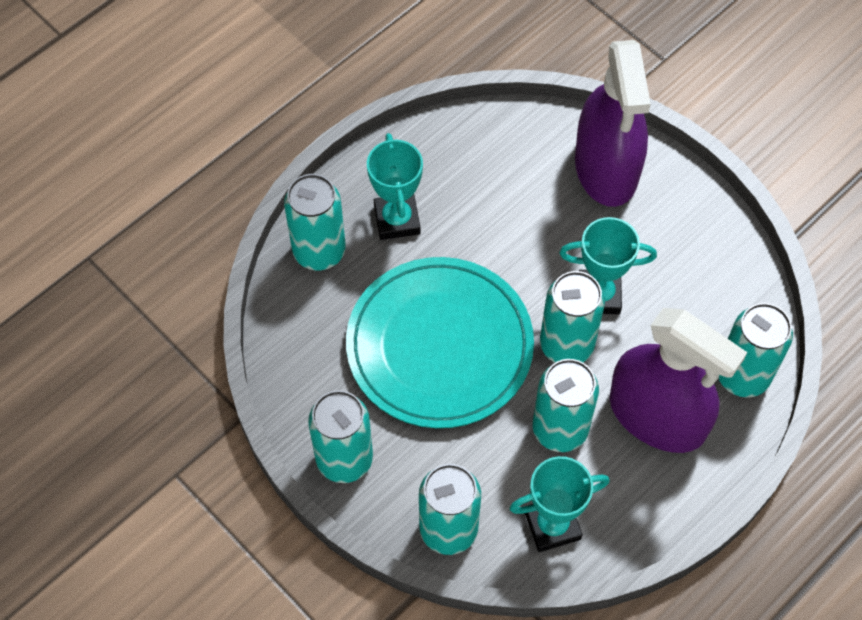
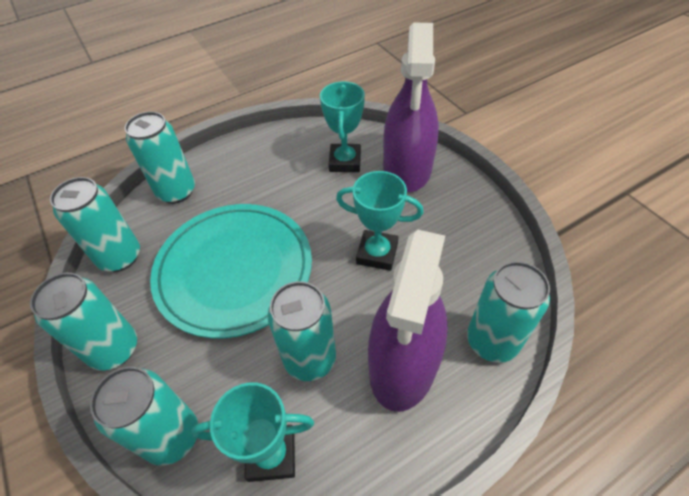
camera: 15 degrees right, 10 degrees down
turquoise trophy [367,133,423,240] -> turquoise trophy moved to [320,81,365,172]
turquoise can [540,271,605,363] -> turquoise can moved to [50,177,140,272]
purple spray bottle [610,308,747,453] -> purple spray bottle turned 60 degrees clockwise [368,230,448,412]

